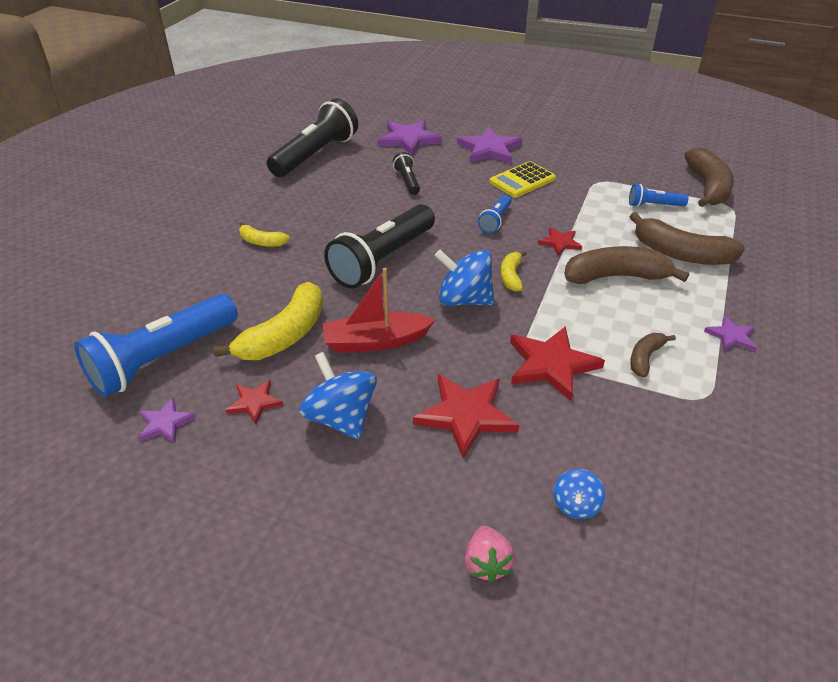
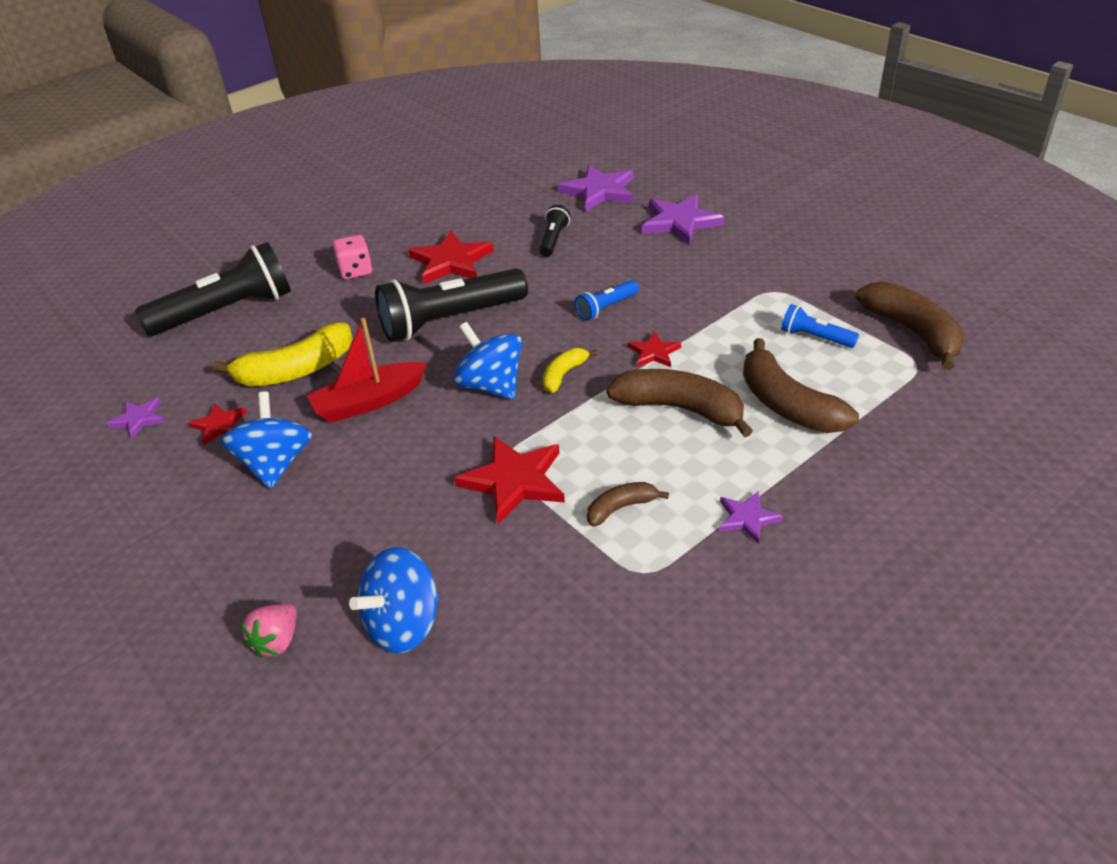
camera: 30 degrees right, 0 degrees up
blue flashlight [74,294,238,397] -> none
yellow banana [239,222,290,247] -> pink dice [332,235,373,279]
black flashlight [267,98,358,177] -> black flashlight moved to [135,242,291,336]
red boat [322,268,436,353] -> red boat turned 45 degrees counterclockwise [307,318,427,423]
red star [413,374,519,459] -> red star moved to [408,230,494,284]
yellow calculator [489,161,556,198] -> none
blue spinning top [553,469,605,519] -> blue spinning top [349,547,439,653], size x1.86
brown banana [685,147,734,207] -> brown banana turned 60 degrees counterclockwise [856,281,964,370]

